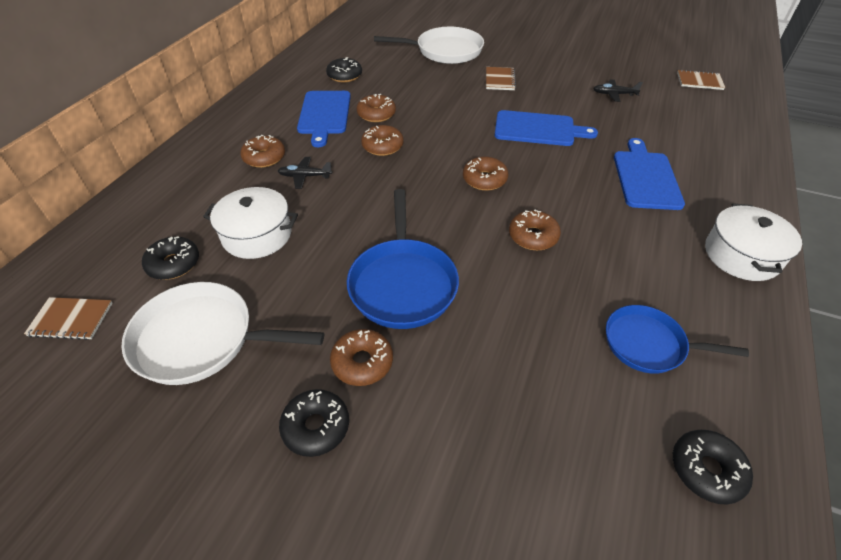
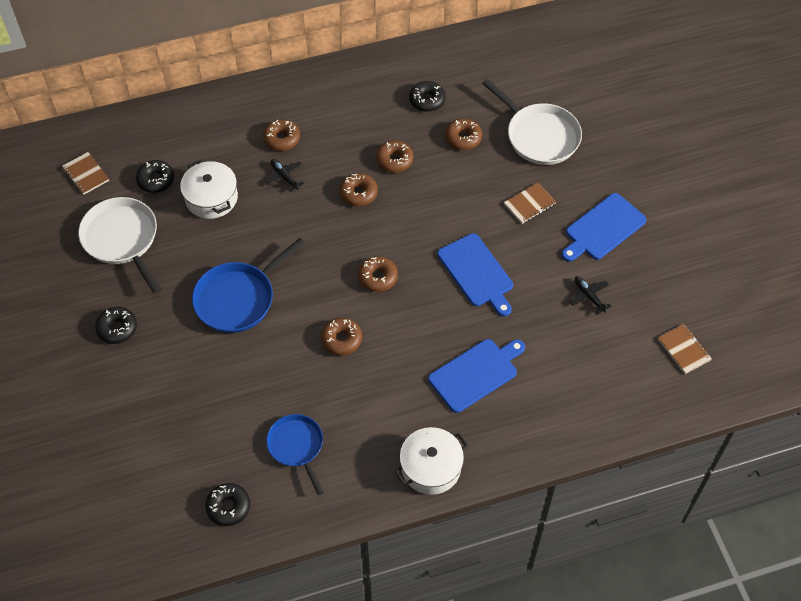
camera: 50 degrees right, 10 degrees up
blue cutting board [297,91,351,147] -> blue cutting board moved to [562,193,646,262]
brown donut [330,329,393,386] -> brown donut moved to [445,118,482,150]

